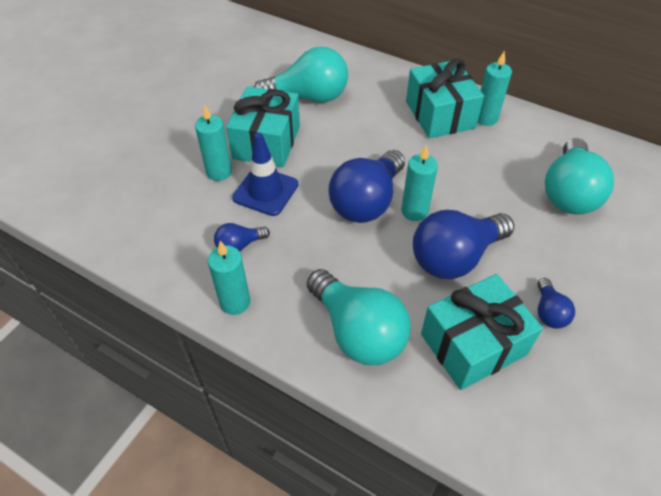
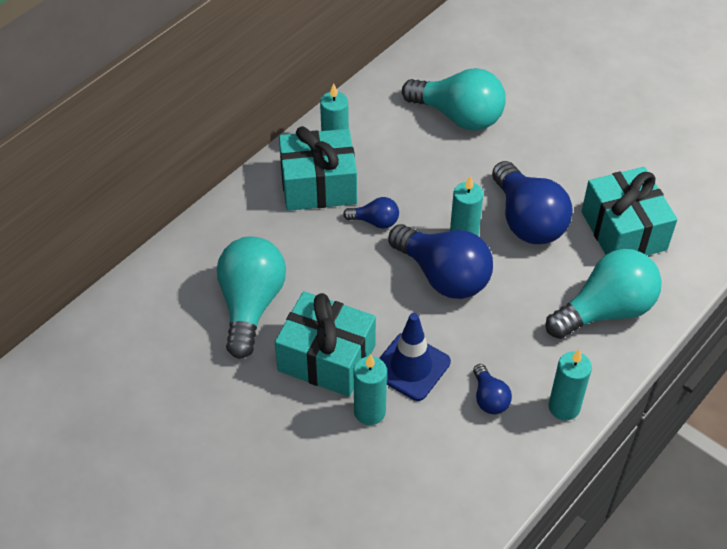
camera: 80 degrees left, 0 degrees up
blue light bulb [538,278,575,329] -> blue light bulb moved to [343,197,399,229]

